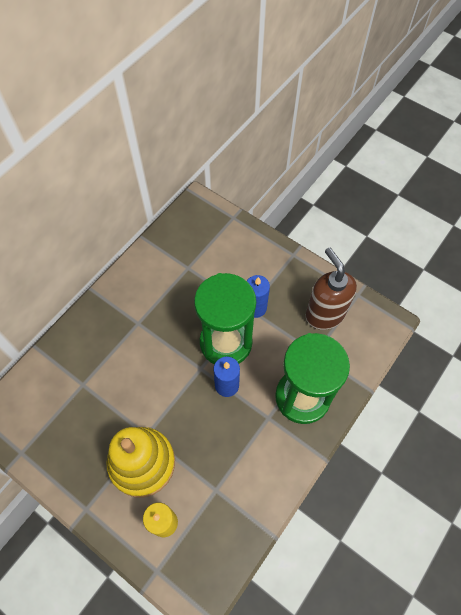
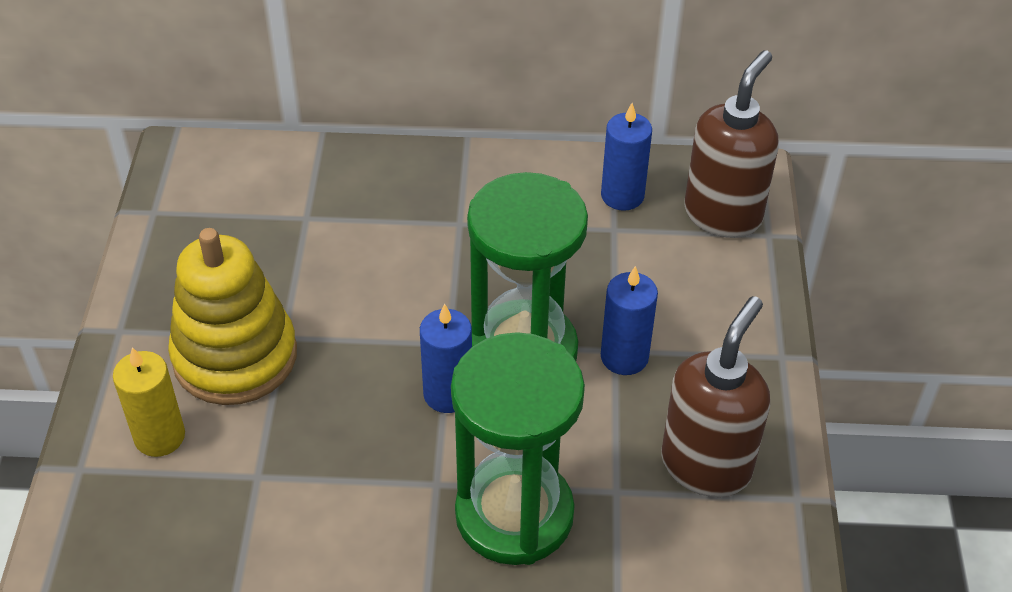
camera: 55 degrees right, 15 degrees down
none -> blue candle [601,103,652,211]
none -> brown soap dispenser [684,50,779,238]

